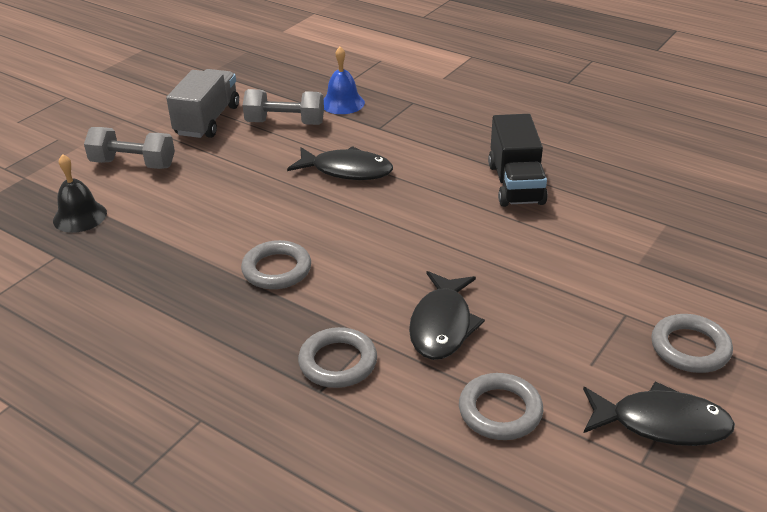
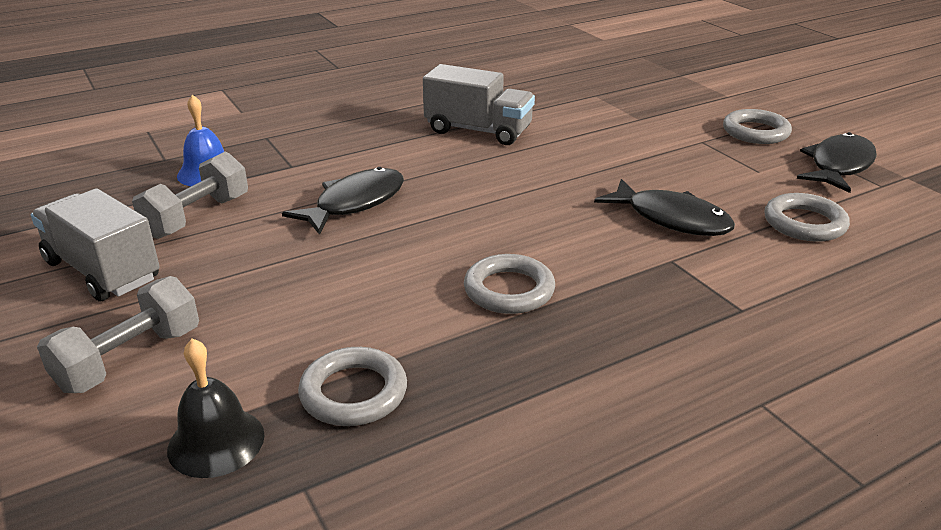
camera: 65 degrees left, 5 degrees down
grey ring [298,327,377,388] -> grey ring moved to [298,347,407,426]
black truck [488,114,548,207] -> grey truck [423,64,535,145]

